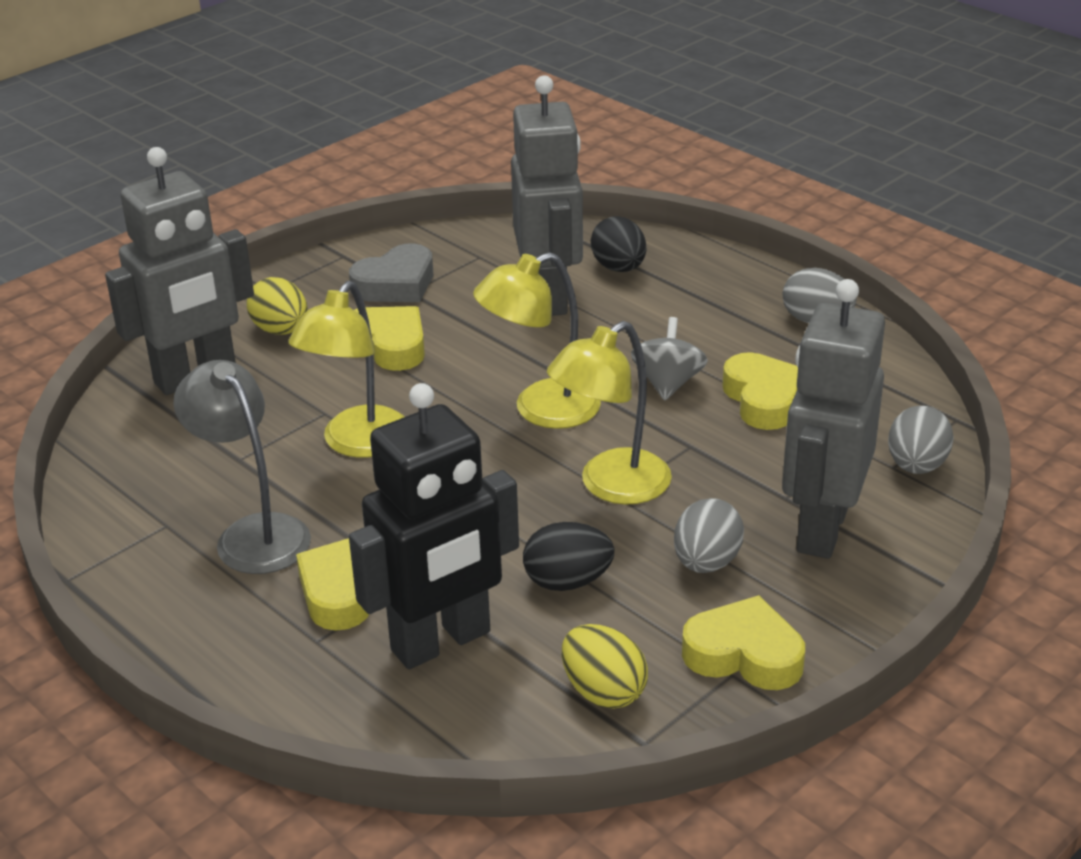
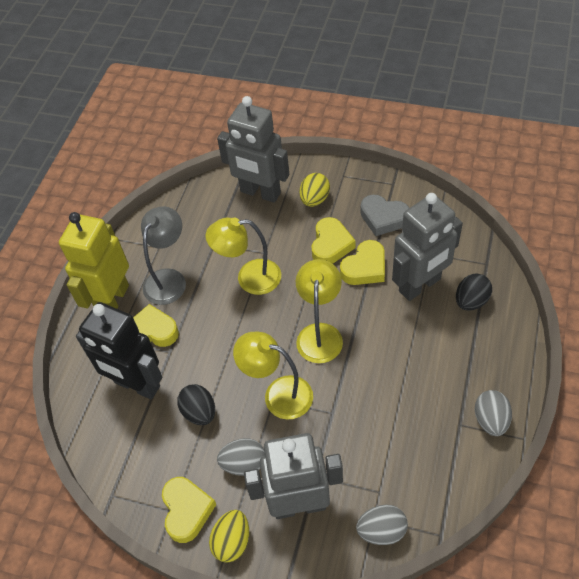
camera: 65 degrees right, 20 degrees up
yellow lamp [473,252,601,429] -> yellow lamp turned 60 degrees clockwise [296,259,343,363]
yellow egg [562,624,648,709] -> yellow egg moved to [209,510,249,563]
grey spinning top [631,317,708,400] -> none
yellow heart [722,352,798,430] -> yellow heart moved to [340,240,385,285]
none -> yellow robot [59,212,129,309]

